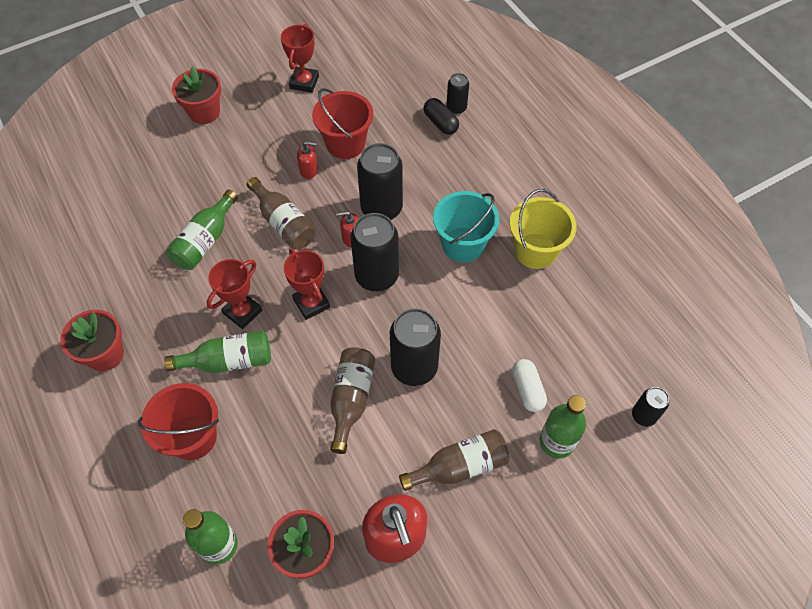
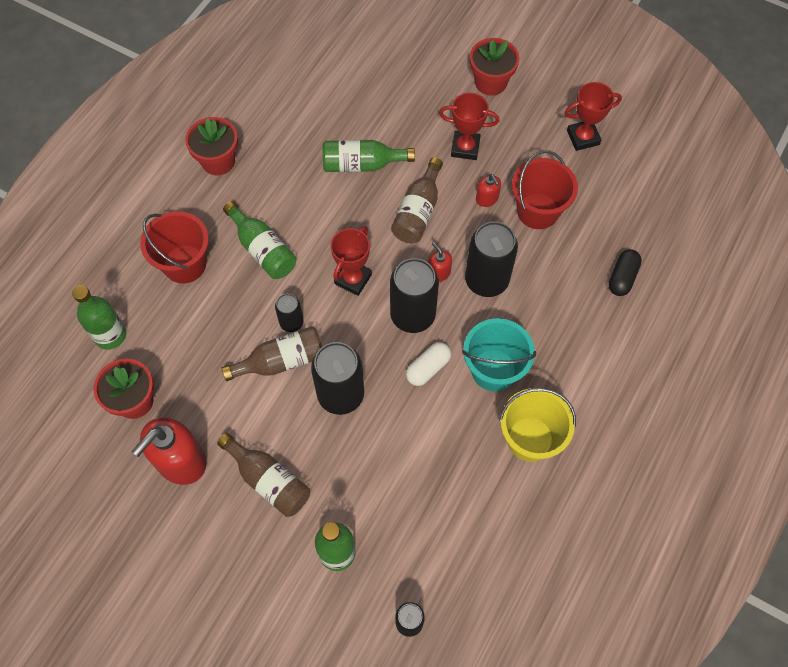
camera: 60 degrees right, 5 degrees up
red trophy [207,259,262,329] -> red trophy moved to [439,93,500,160]
black can [446,73,469,114] -> black can moved to [275,294,304,332]
white capsule [512,359,547,412] -> white capsule moved to [406,342,451,386]

